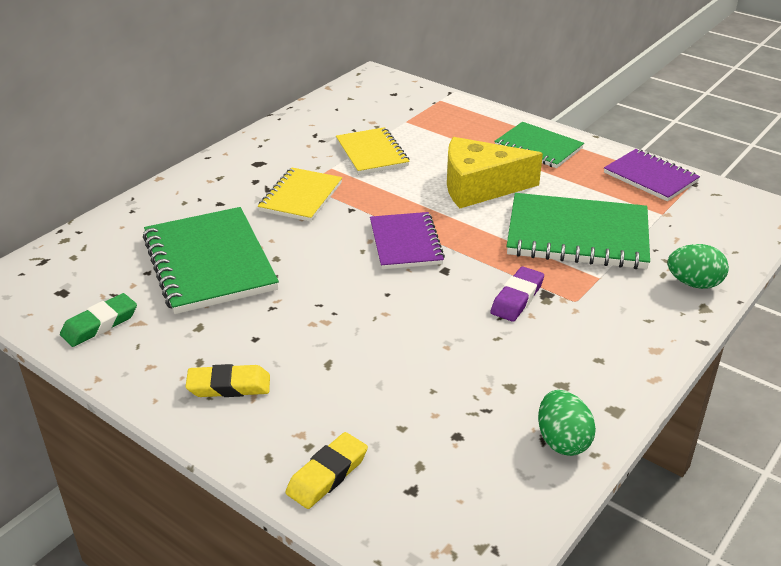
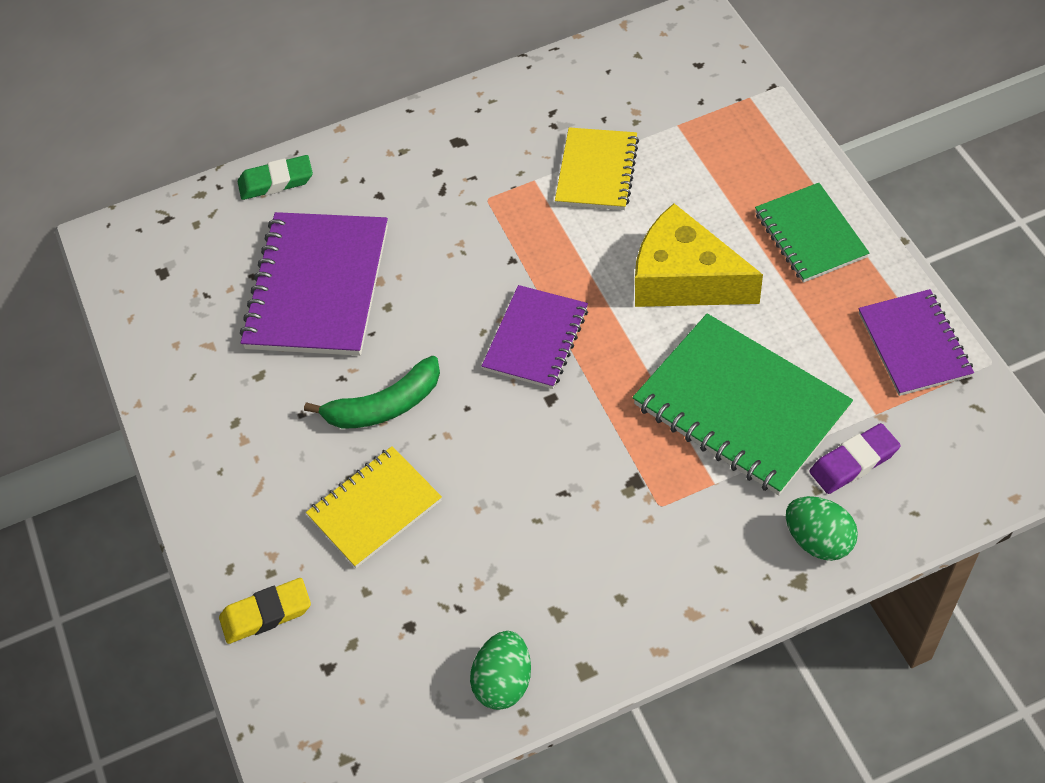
camera: 35 degrees right, 20 degrees up
green eraser [60,293,137,347] -> green eraser moved to [238,155,313,200]
green notebook [143,207,279,314] -> purple notebook [240,212,388,356]
yellow eraser [185,364,270,397] -> none
yellow notebook [258,167,342,222] -> yellow notebook moved to [306,446,442,568]
purple eraser [490,266,544,322] -> purple eraser moved to [809,423,901,494]
none -> green banana [304,356,440,429]

